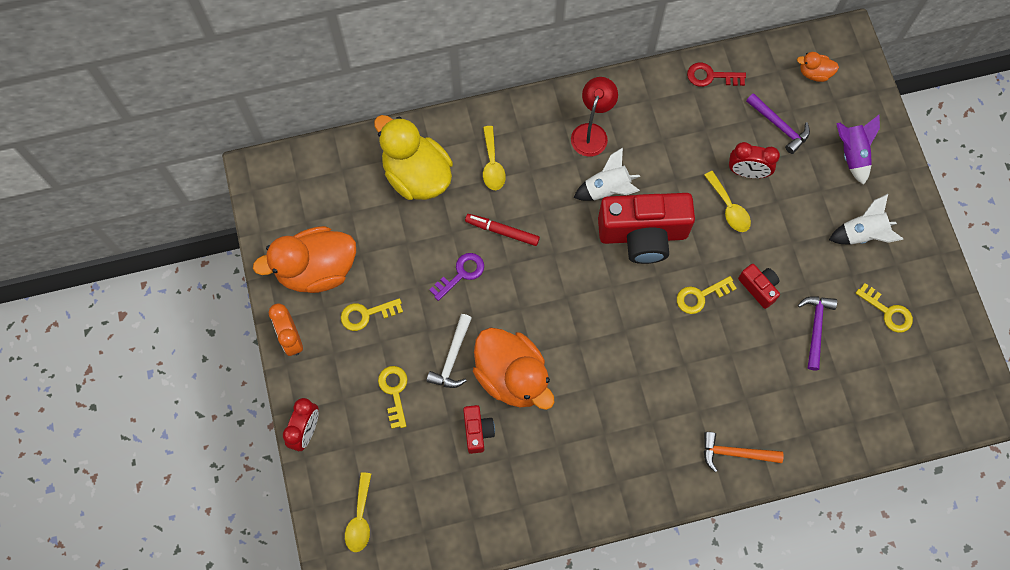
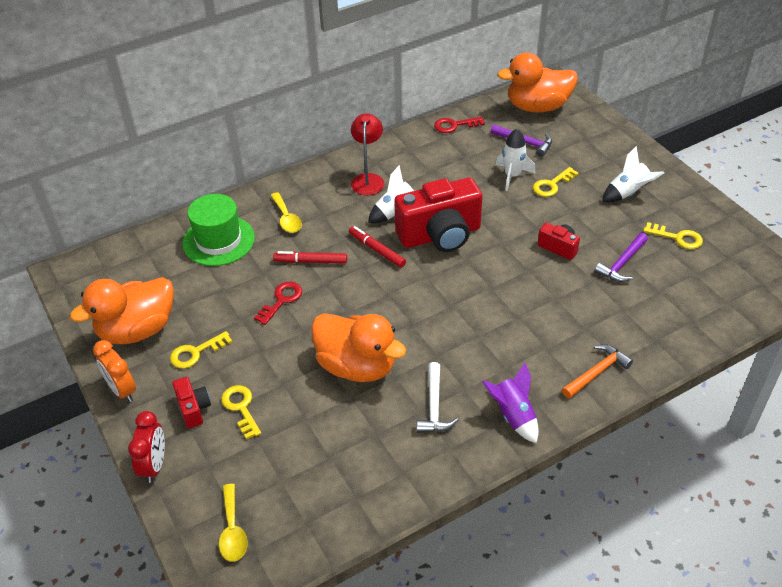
camera: 15 degrees left, 25 degrees down
yellow duck [374,115,453,200] -> green hat [182,194,255,266]
white hammer [426,314,472,388] -> white hammer moved to [417,362,458,433]
purple key [429,253,484,301] -> red key [254,282,302,325]
red camera [463,405,495,454] -> red camera moved to [172,377,211,429]
yellow key [677,276,737,314] -> yellow key moved to [533,167,579,197]
yellow spoon [704,171,751,232] -> none
orange hammer [704,432,784,472] -> orange hammer turned 150 degrees clockwise [562,344,633,399]
red clock [729,142,780,178] -> white rocket [495,129,536,191]
orange duck [797,52,839,82] -> orange duck [497,53,577,113], size x2.21
purple hammer [798,296,837,370] -> purple hammer turned 135 degrees counterclockwise [594,233,648,282]
purple rocket [836,115,880,185] -> purple rocket moved to [482,363,539,443]
none -> red marker [349,226,406,268]

